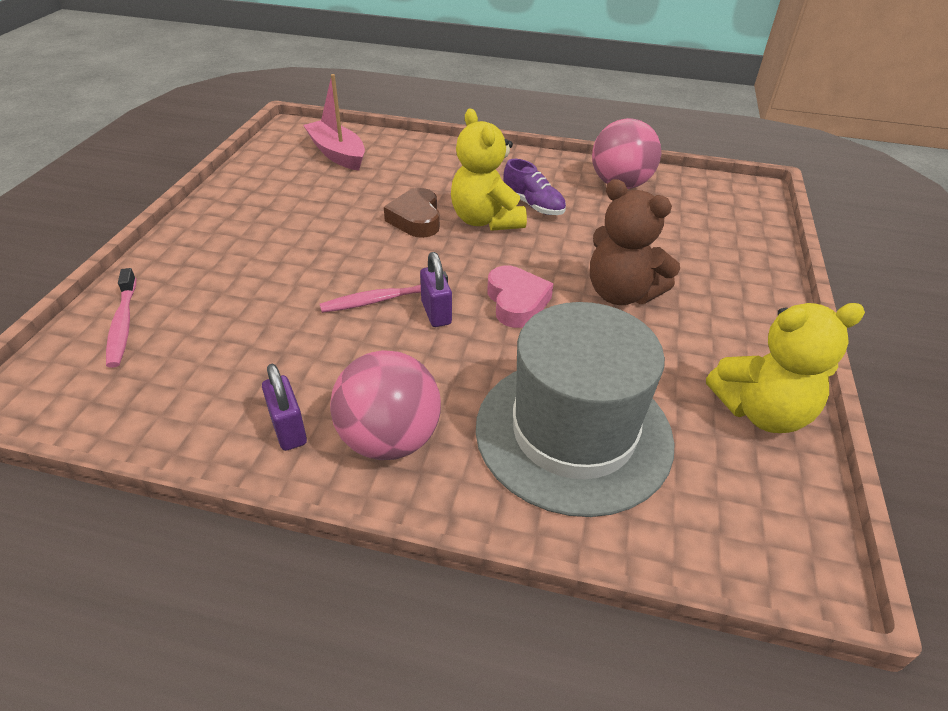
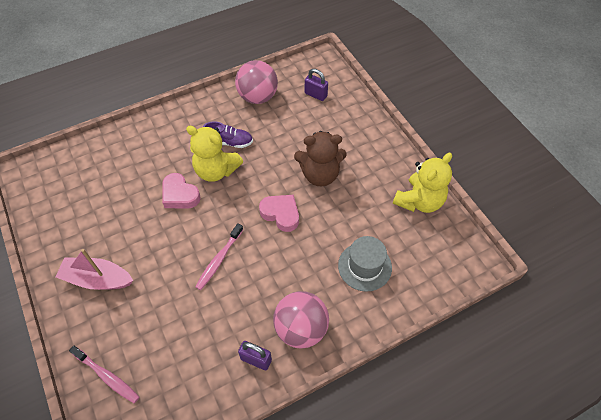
camera: 40 degrees left, 15 degrees up
pink boat [303,74,365,171] -> pink boat moved to [55,249,133,290]
brown heart [384,188,440,238] -> pink heart [162,173,201,209]
purple padlock [420,252,452,327] -> purple padlock moved to [305,69,328,101]
grey hat [476,302,675,517] -> grey hat [338,236,392,292], size x0.55

